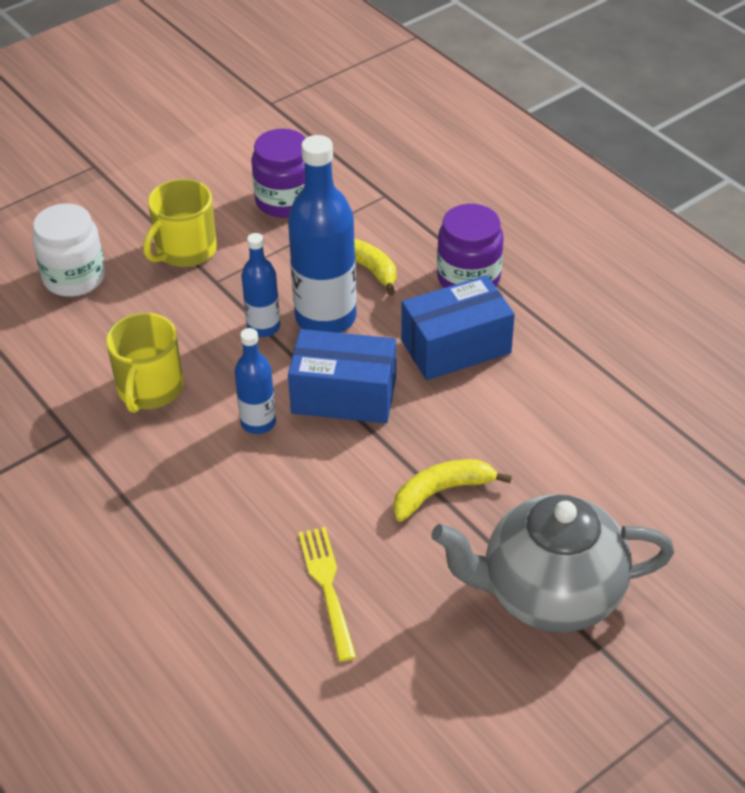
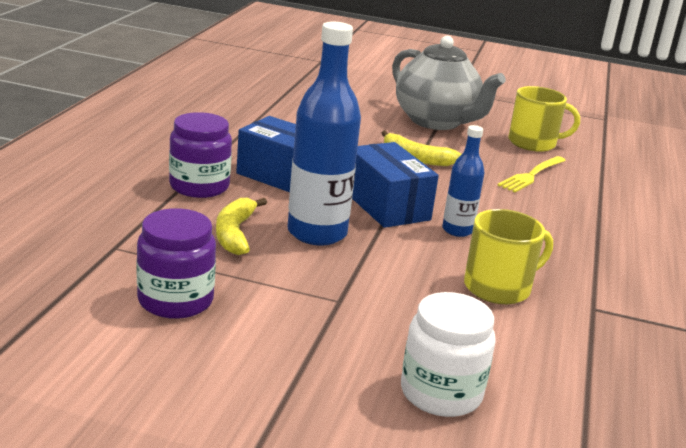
camera: 130 degrees left, 20 degrees down
yellow mug [143,179,217,267] -> yellow mug moved to [509,86,580,152]
blue bottle [241,233,280,337] -> none

